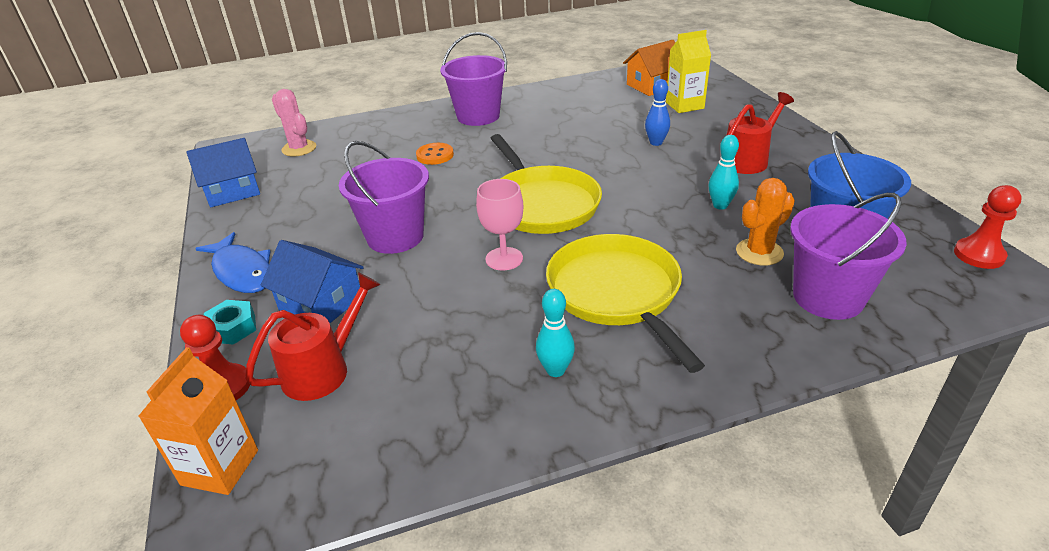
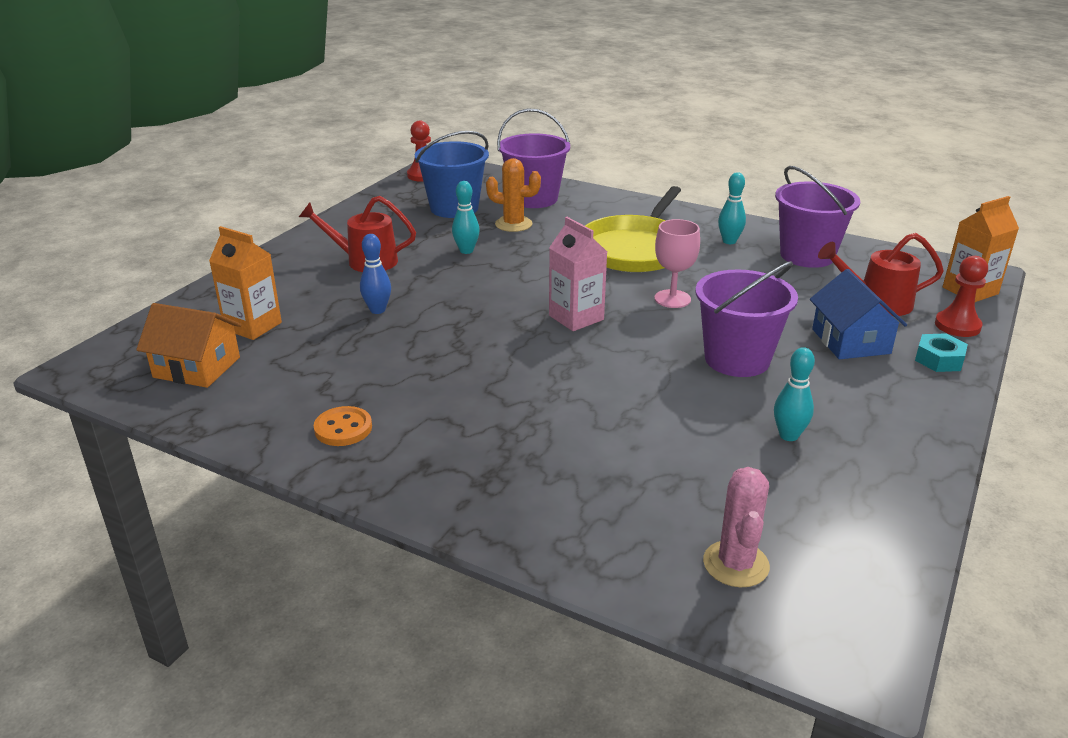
camera: 135 degrees left, 5 degrees down
blue house [186,138,260,207] -> none
blue fish [195,232,271,293] -> none
orange button [416,143,454,165] -> orange button moved to [314,406,372,446]
purple bucket [440,32,507,126] -> purple bucket moved to [775,166,860,268]
yellow pan [490,134,602,234] -> pink carton [549,217,607,331]
yellow carton [666,30,711,113] -> orange carton [209,226,282,340]
none -> turquoise bowling pin [774,347,815,441]

